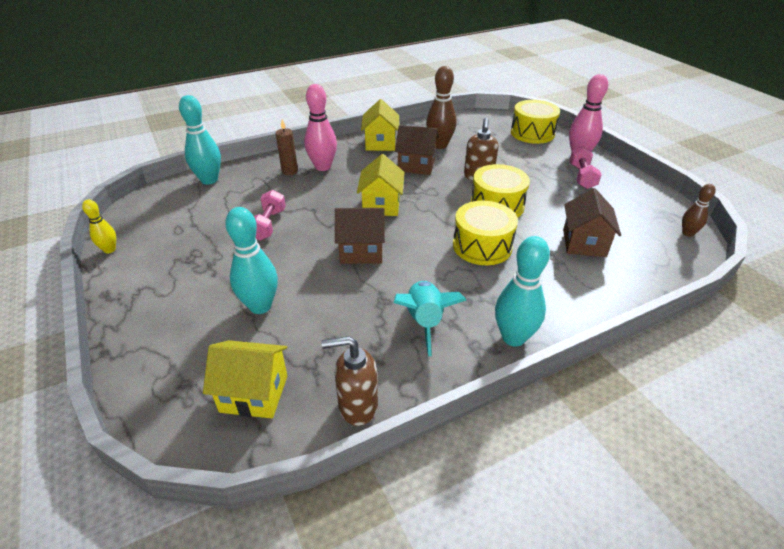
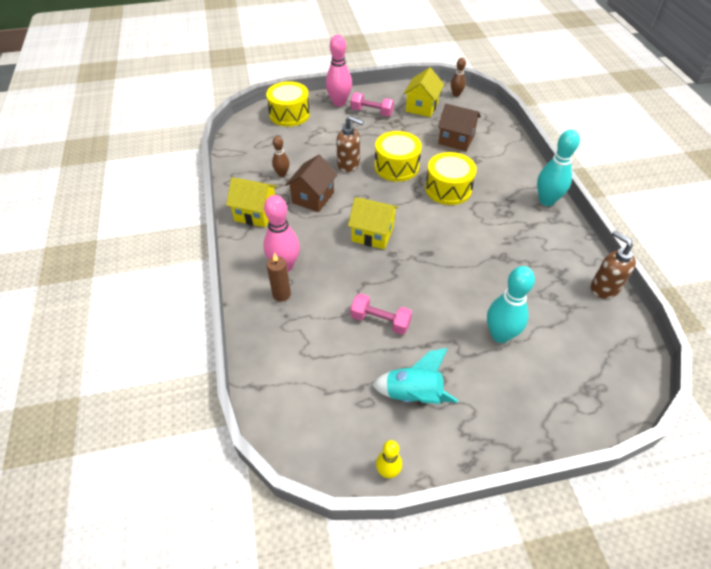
camera: 75 degrees left, 10 degrees up
turquoise bowling pin [179,95,221,185] -> none
yellow house [203,340,288,418] -> yellow house moved to [403,67,444,117]
brown soap dispenser [321,336,378,426] -> brown soap dispenser turned 135 degrees clockwise [591,230,636,299]
brown house [335,208,385,264] -> none
turquoise rocket [394,281,466,356] -> turquoise rocket moved to [372,348,458,404]
brown bowling pin [426,66,457,149] -> brown bowling pin [272,136,289,177], size x0.57

